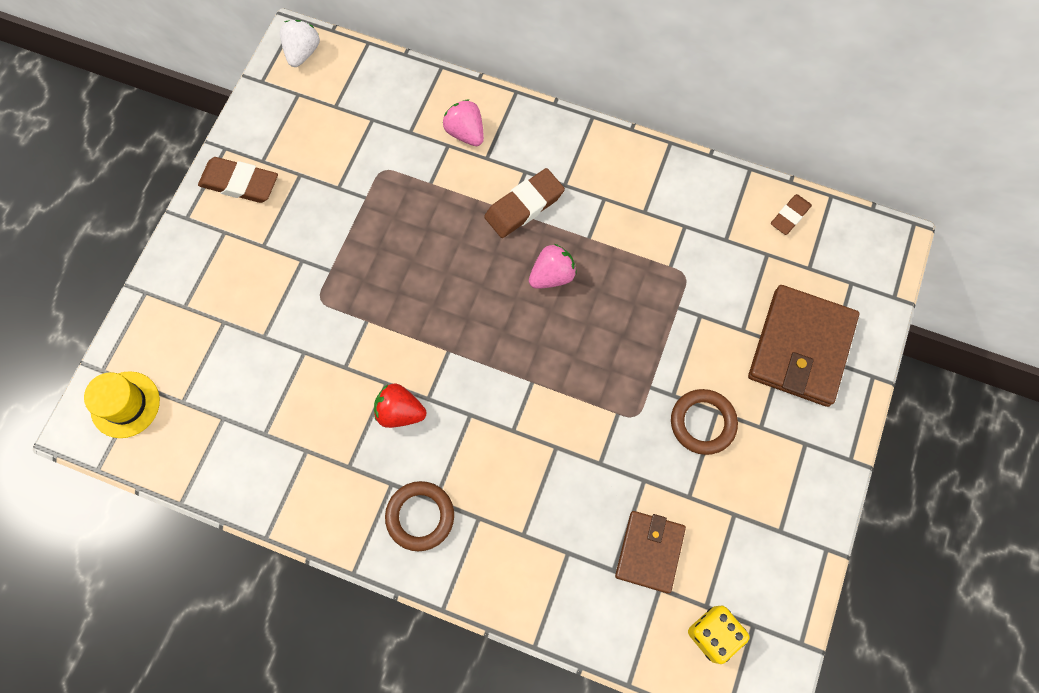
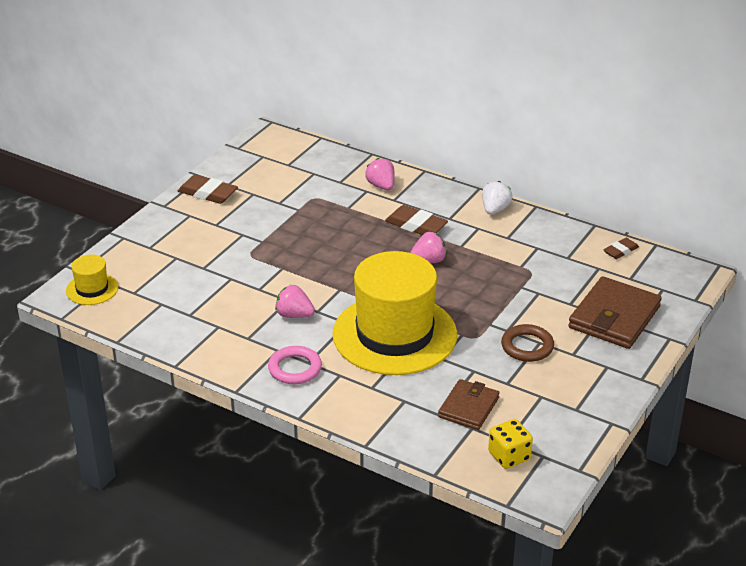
camera: 10 degrees right, 35 degrees down
white strawberry [280,20,320,67] -> white strawberry moved to [482,181,512,215]
red strawberry [374,384,427,428] -> pink strawberry [275,285,315,318]
brown ring [385,481,454,551] -> pink ring [268,346,322,384]
brown eraser [484,168,565,238] -> brown eraser turned 60 degrees clockwise [385,205,448,235]
none -> yellow hat [332,251,457,375]

